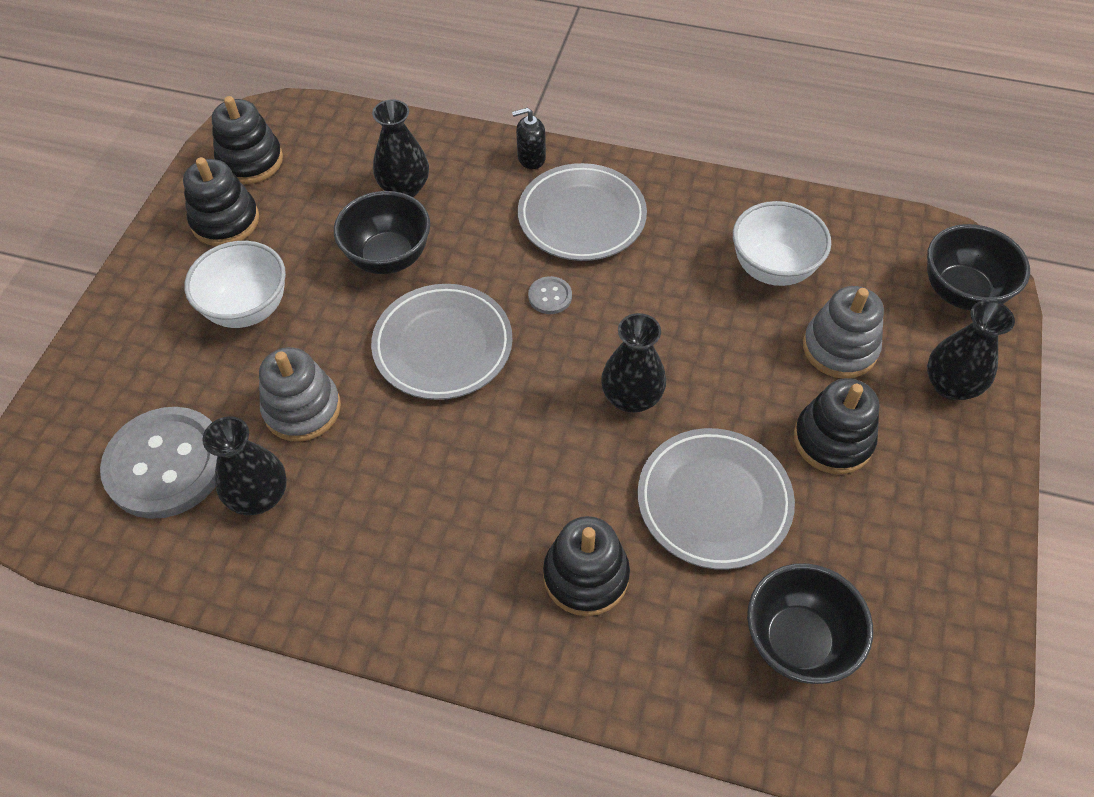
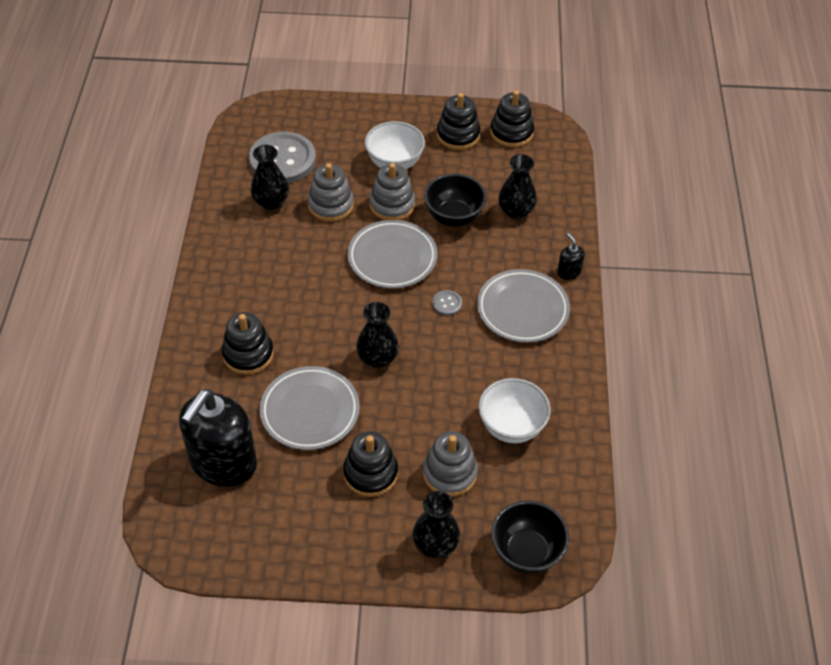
camera: 75 degrees right, 5 degrees down
black bowl [747,563,873,684] -> black soap dispenser [179,389,257,487]
none -> grey stacking toy [369,163,415,220]

